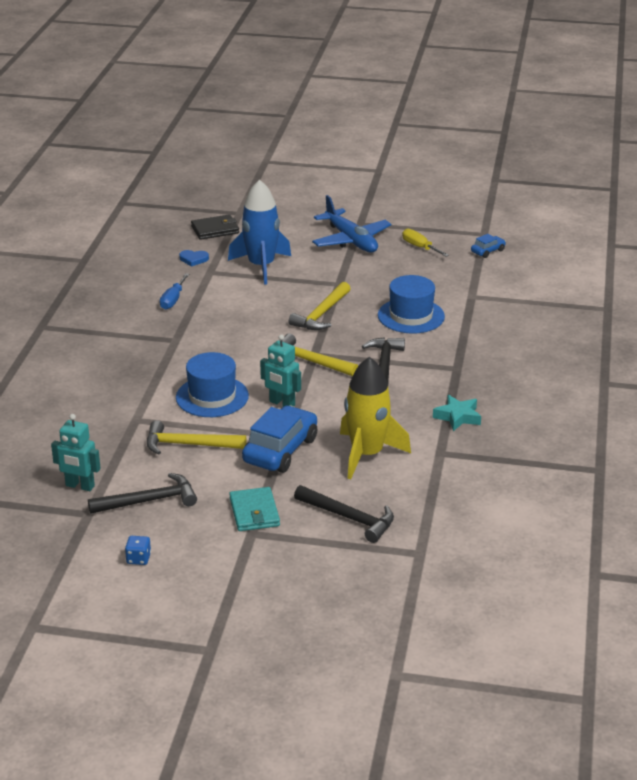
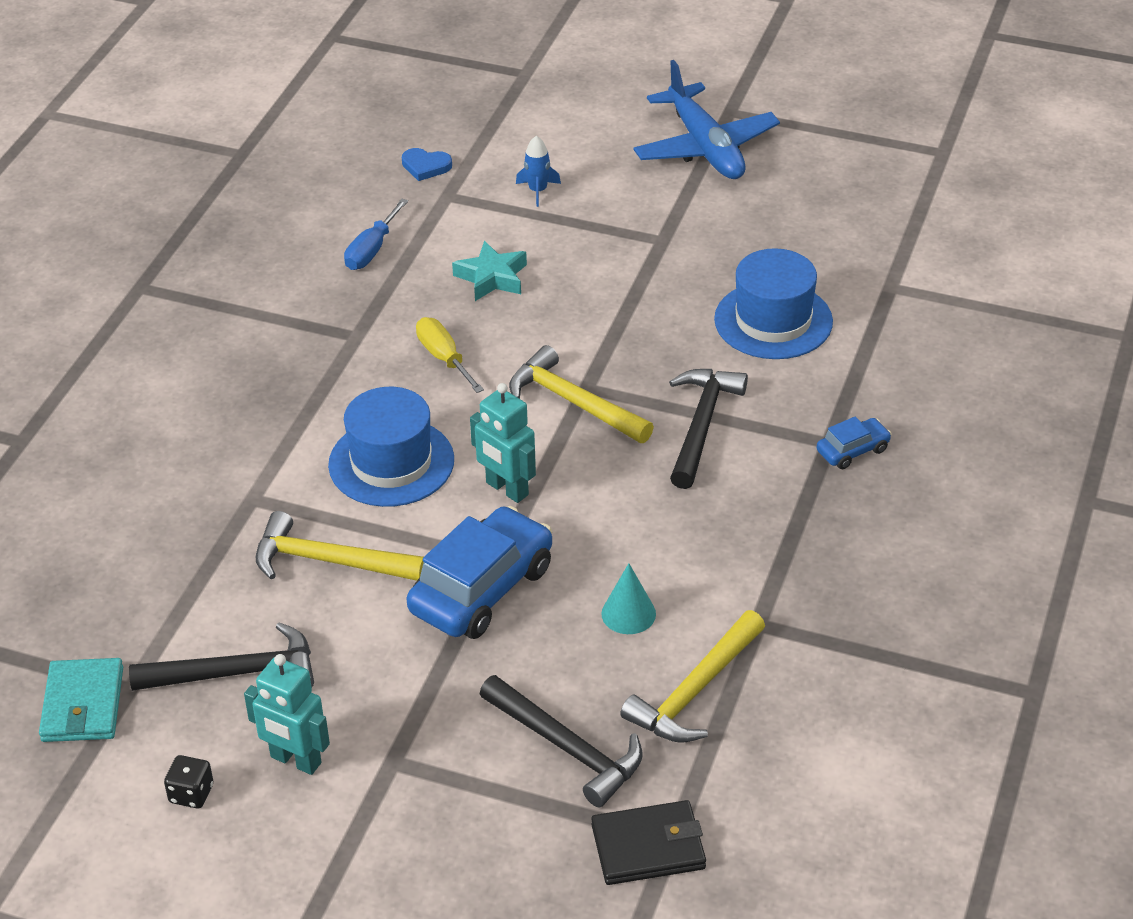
camera: 10 degrees right, 10 degrees up
turquoise robot [51,414,100,491] -> turquoise robot moved to [244,654,330,775]
blue dice [125,536,151,565] -> black dice [164,755,213,808]
black wallet [191,214,239,240] -> black wallet moved to [591,800,706,885]
blue rocket [228,179,291,285] -> blue rocket [516,136,561,207], size x0.41
turquoise wallet [229,487,280,531] -> turquoise wallet moved to [39,658,123,742]
yellow hammer [289,282,351,330] -> yellow hammer moved to [620,610,765,743]
yellow rocket [340,357,411,479] -> turquoise cone [601,563,656,634]
yellow screwdriver [402,228,449,257] -> yellow screwdriver moved to [416,317,484,393]
turquoise star [433,395,481,431] -> turquoise star moved to [452,241,527,301]
blue car [471,234,506,258] -> blue car moved to [817,417,892,469]

